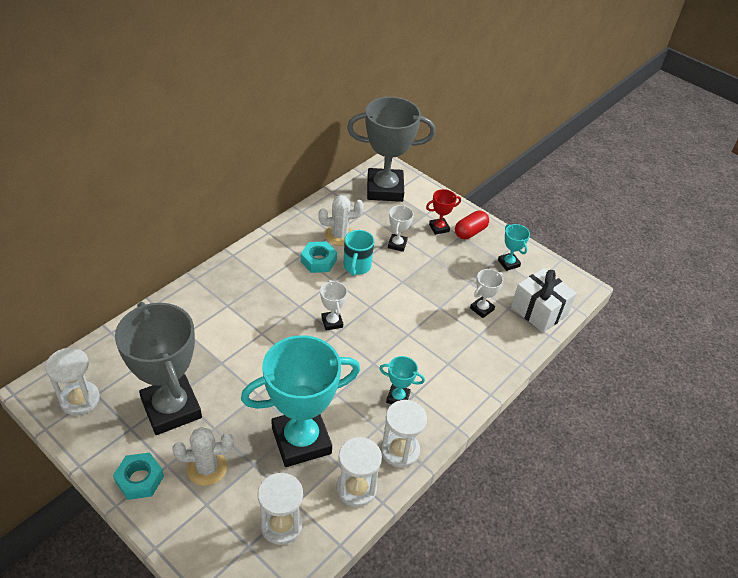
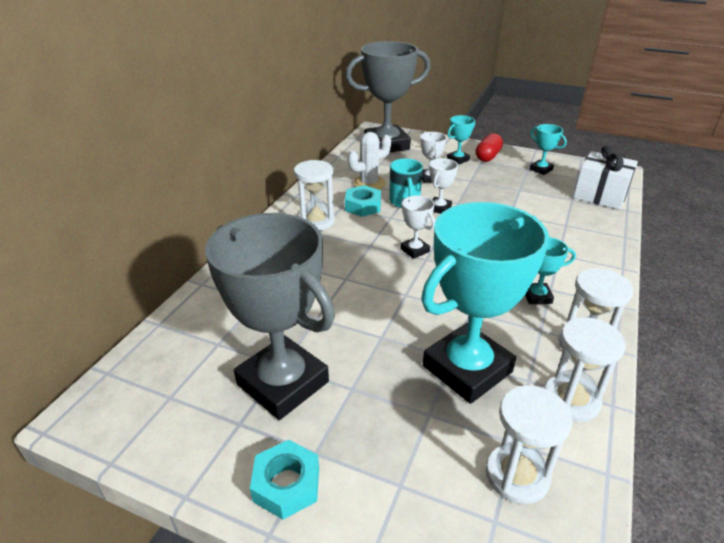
camera: 15 degrees left, 10 degrees down
white hourglass [45,347,100,415] -> white hourglass moved to [294,160,335,231]
white cactus [172,427,234,486] -> none
red trophy [426,189,461,235] -> turquoise trophy [447,115,475,165]
white trophy [470,269,503,318] -> white trophy moved to [429,158,458,214]

